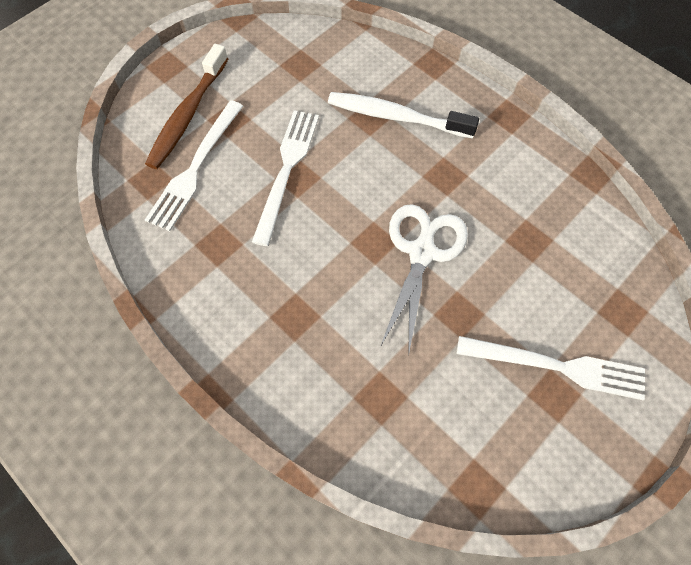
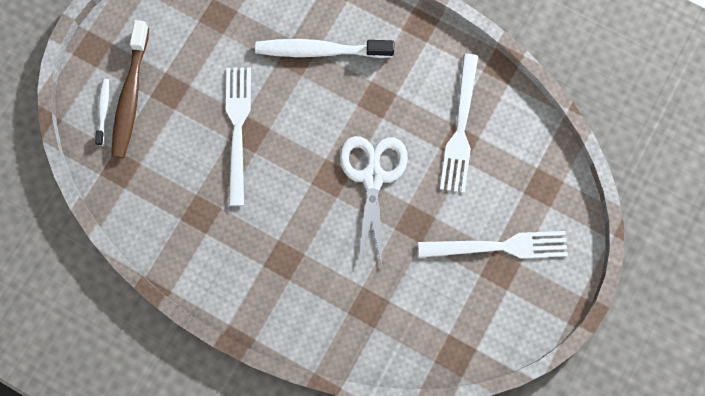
camera: 15 degrees left, 10 degrees up
white fork [145,100,243,231] -> white fork moved to [440,54,478,193]
none -> white toothbrush [95,79,109,146]

